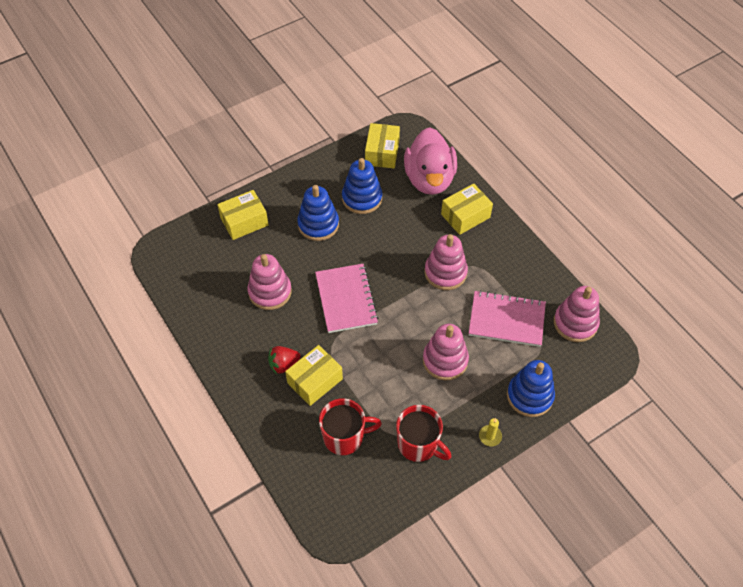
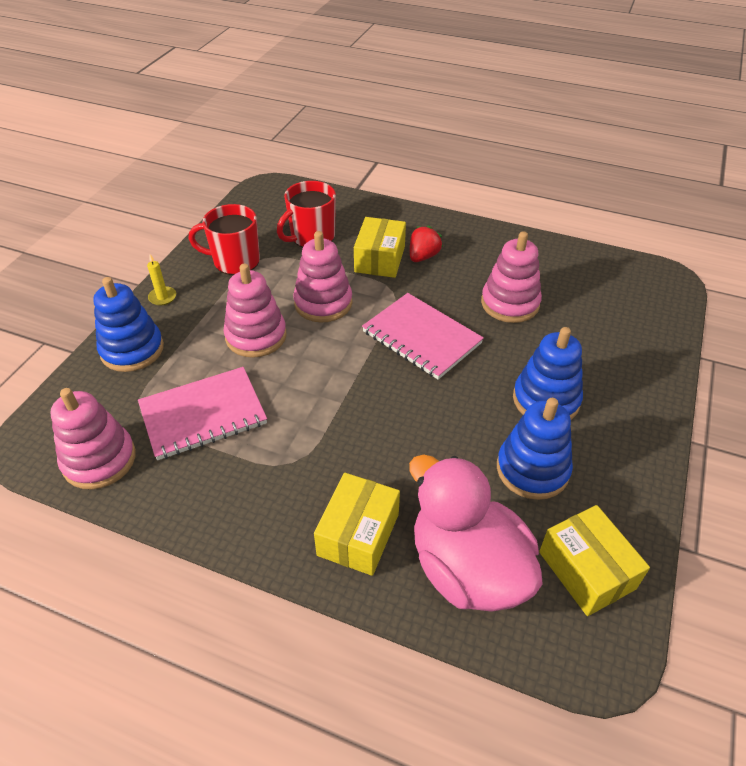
camera: 145 degrees right, 10 degrees down
yellow box [217,190,268,240] -> none
pink stacking toy [425,234,468,290] -> pink stacking toy moved to [293,231,352,322]

